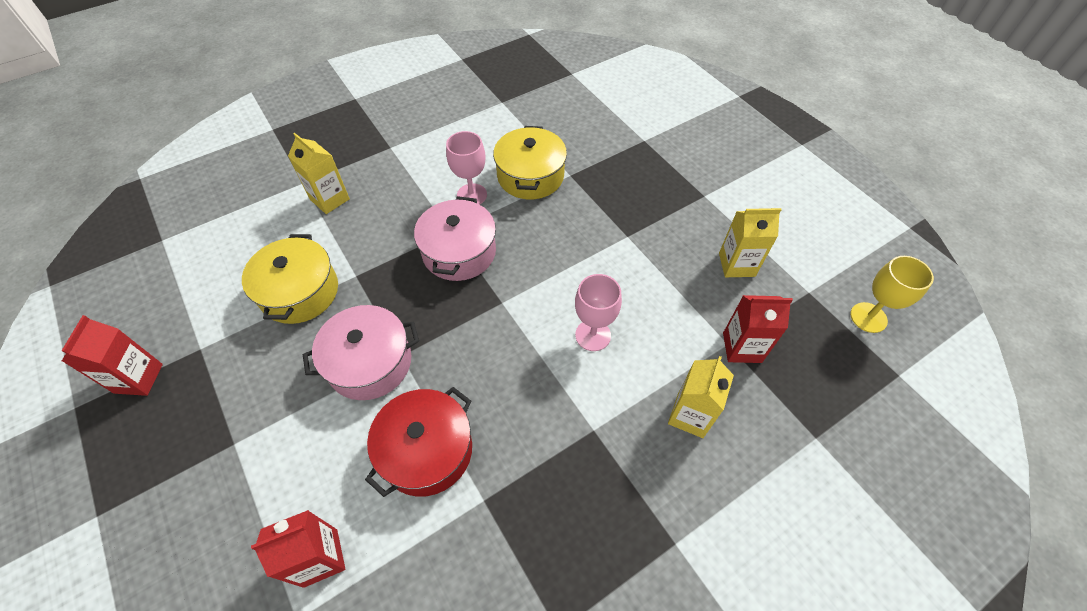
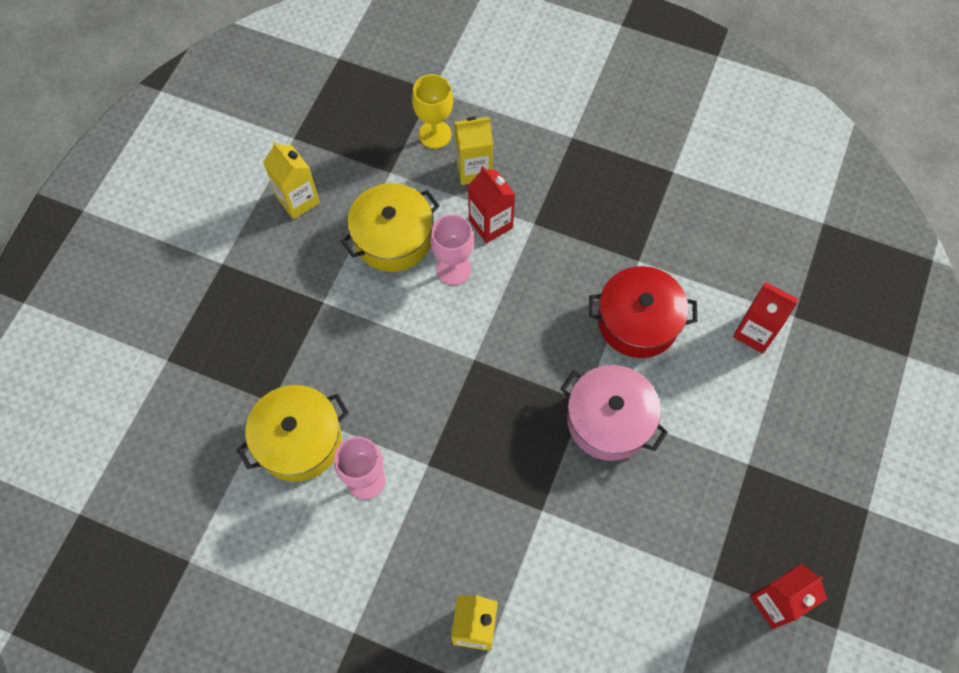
camera: 125 degrees left, 10 degrees up
yellow pot [242,234,338,324] -> yellow pot moved to [341,183,440,272]
pink pot [414,196,496,281] -> none
red carton [723,295,793,363] -> red carton moved to [468,166,515,243]
yellow goblet [850,256,934,333] -> yellow goblet moved to [412,74,453,149]

